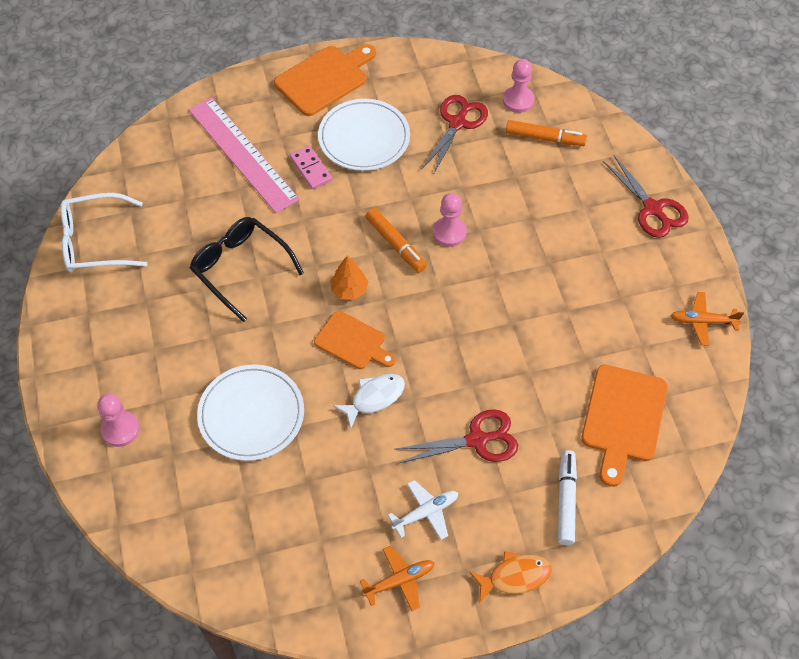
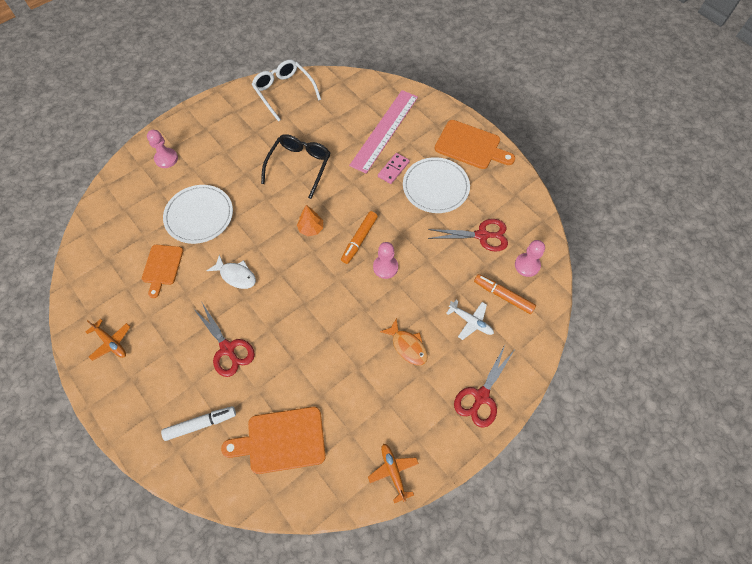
camera: 65 degrees right, 5 degrees up
orange cutting board [314,311,396,369] -> orange cutting board moved to [142,245,183,298]
white plane [388,480,458,540] -> white plane moved to [446,300,494,340]
orange fish [469,551,552,603] -> orange fish moved to [380,318,428,365]
orange marker [506,120,587,146] -> orange marker turned 135 degrees clockwise [474,274,536,314]

